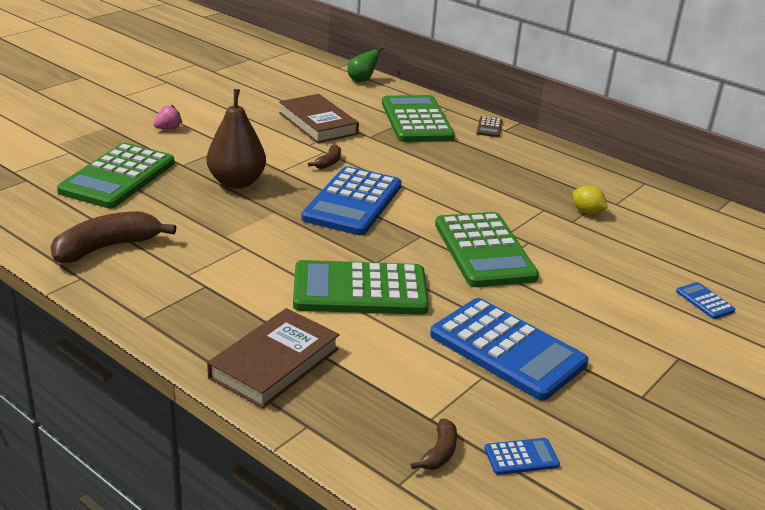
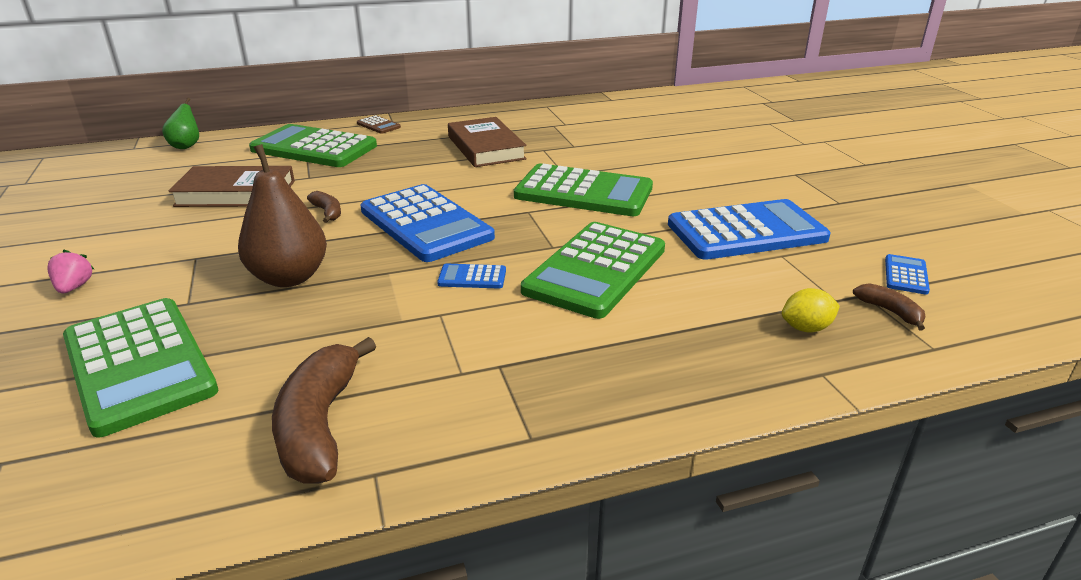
camera: 55 degrees left, 0 degrees up
brown book [207,308,340,409] -> brown book moved to [448,117,527,167]
yellow lemon [572,186,608,214] -> yellow lemon moved to [782,288,840,333]
blue calculator [676,282,735,319] -> blue calculator moved to [437,264,506,289]

